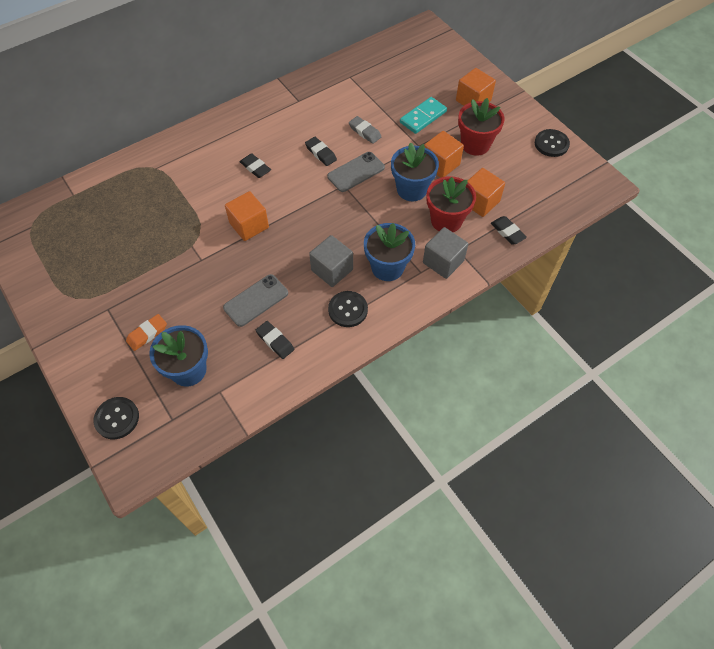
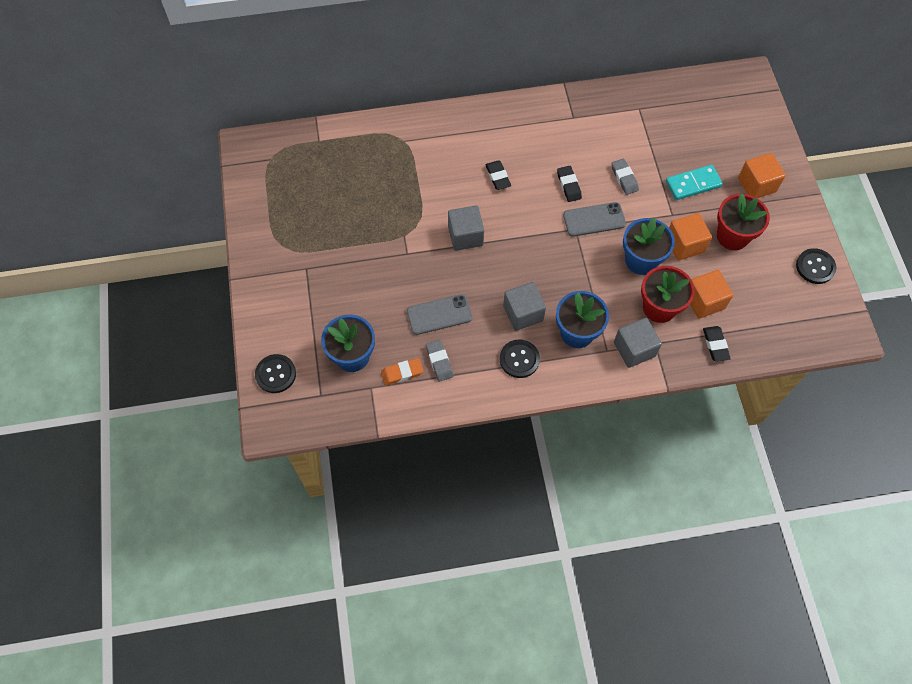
camera: 25 degrees right, 5 degrees up
orange eraser [126,314,167,351] -> orange eraser moved to [381,358,424,385]
orange cube [225,191,269,241] -> grey cube [448,205,484,251]
black eraser [256,321,294,359] -> grey eraser [426,340,453,382]

